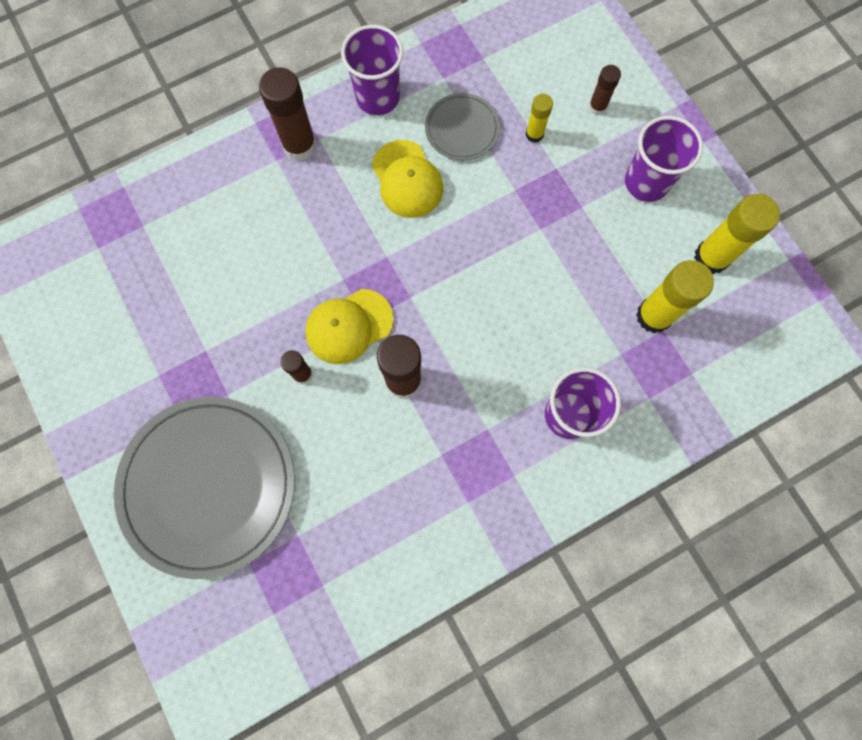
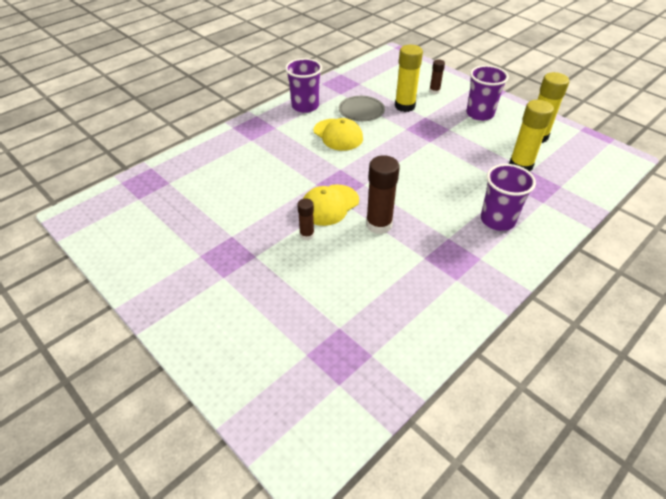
camera: 15 degrees left, 30 degrees down
grey plate [114,397,295,579] -> none
brown glue stick [259,67,316,161] -> none
yellow glue stick [525,94,553,143] -> yellow glue stick [395,45,423,112], size x1.83

